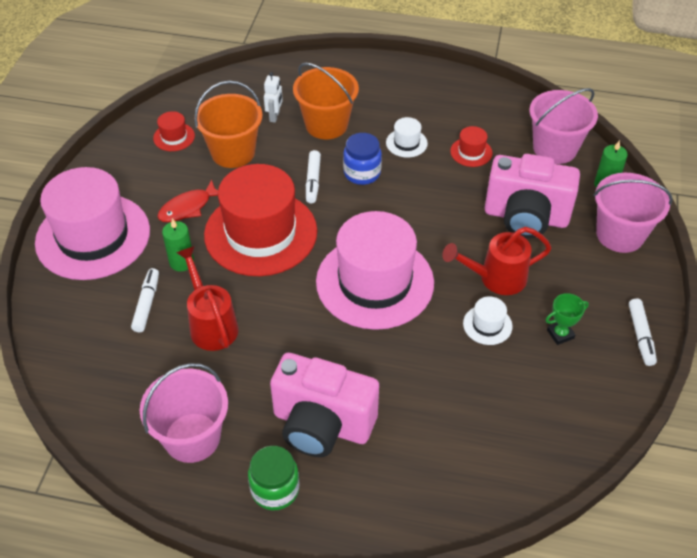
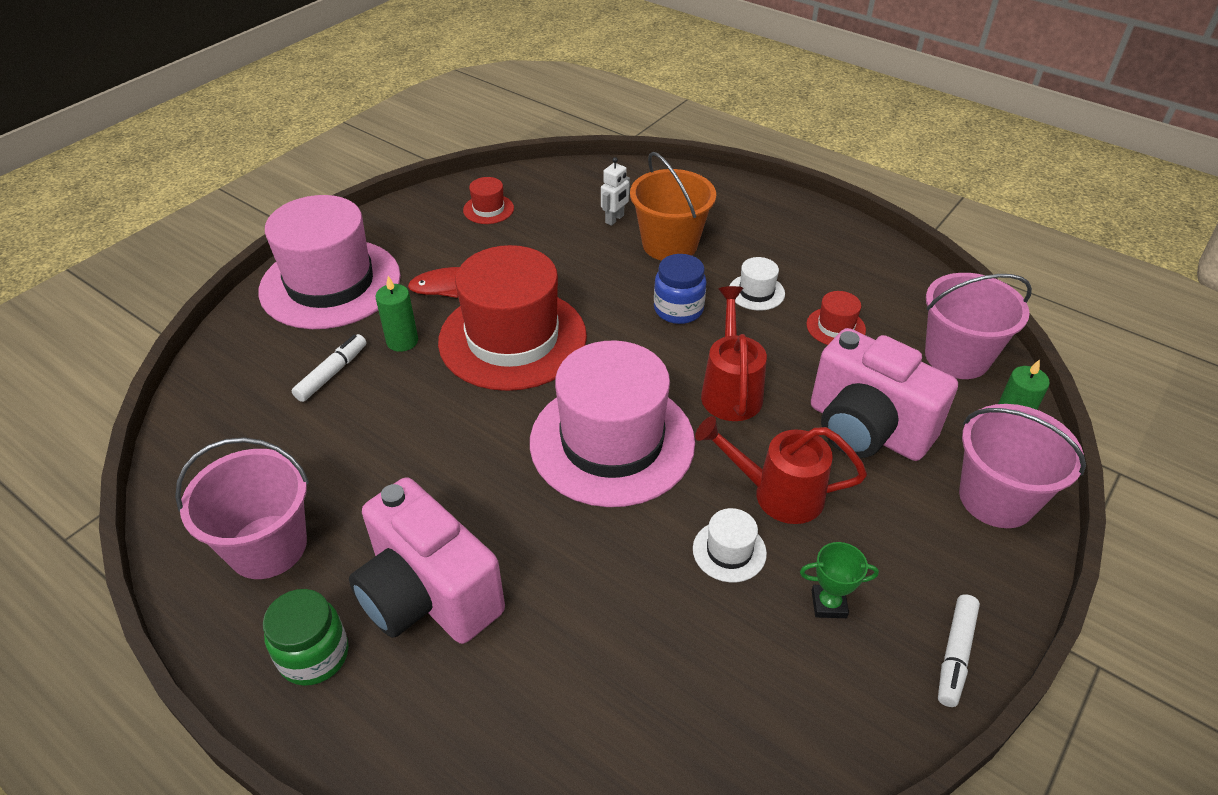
camera: 25 degrees right, 5 degrees down
red watering can [176,246,239,351] -> red watering can moved to [701,286,767,421]
orange bucket [194,81,263,168] -> none
white marker [306,150,321,203] -> none

